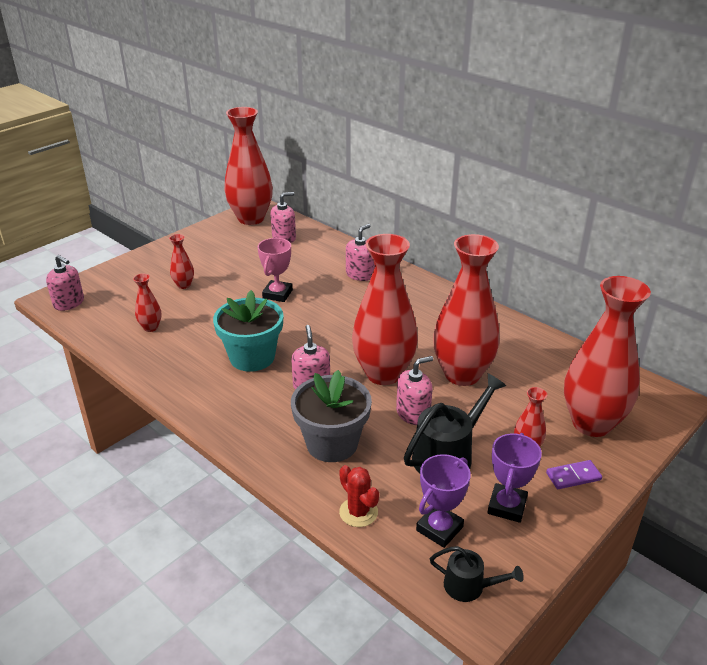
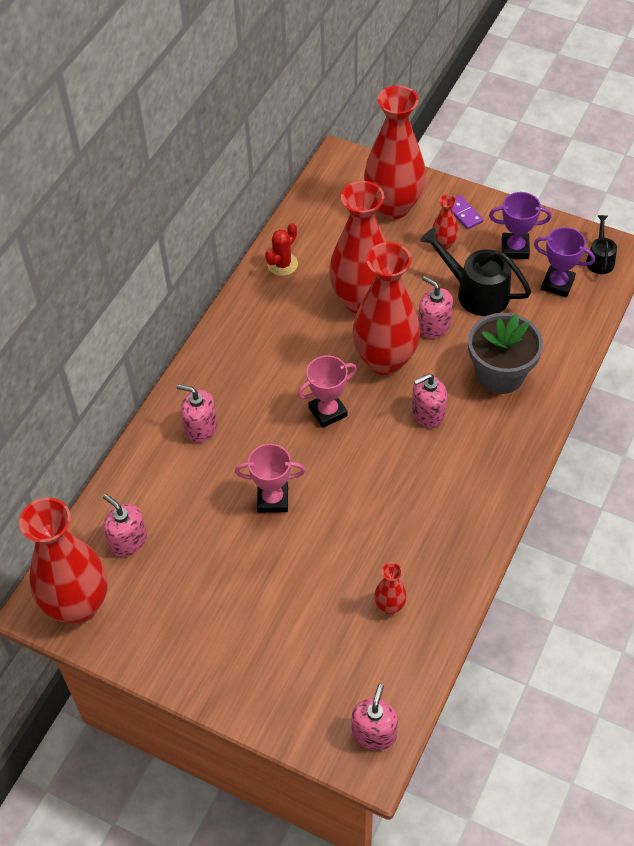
camera: 105 degrees left, 20 degrees up
red vase [169,234,194,289] -> none
turquoise flower pot [213,290,283,372] -> none
red cactus [339,465,379,527] -> red cactus moved to [265,223,298,276]
none -> pink trophy [297,355,357,428]

